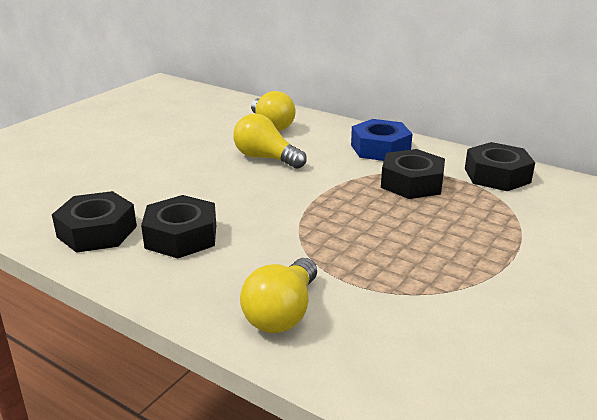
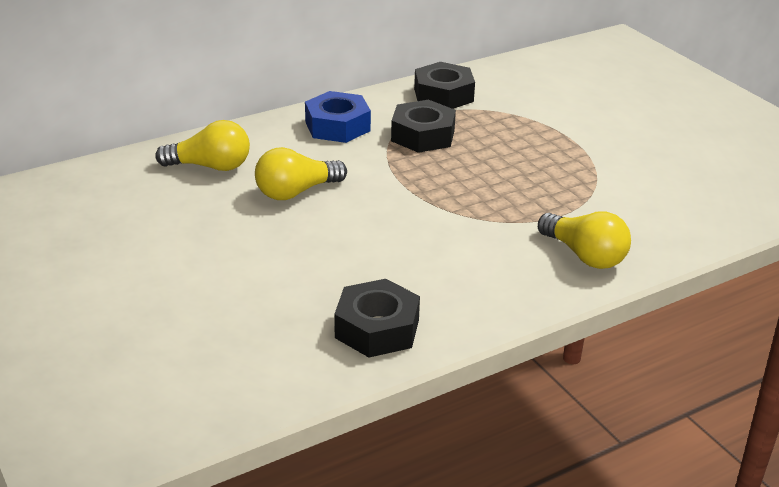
camera: 65 degrees left, 5 degrees up
black nut [141,195,216,259] -> none

